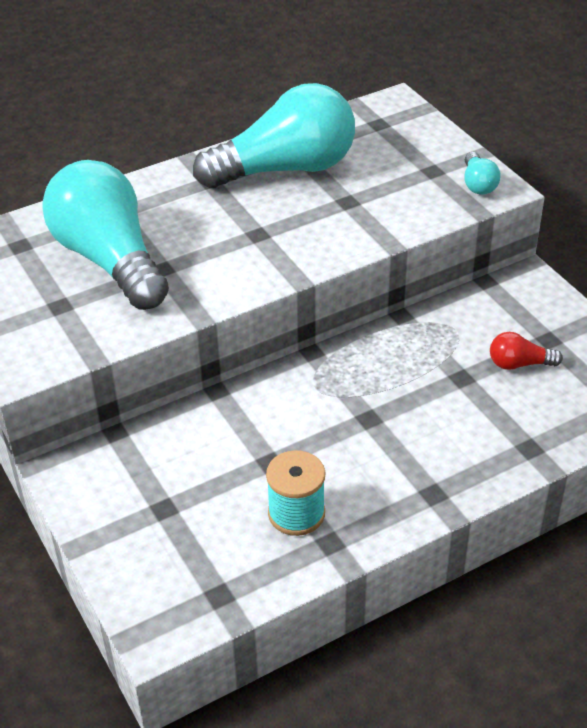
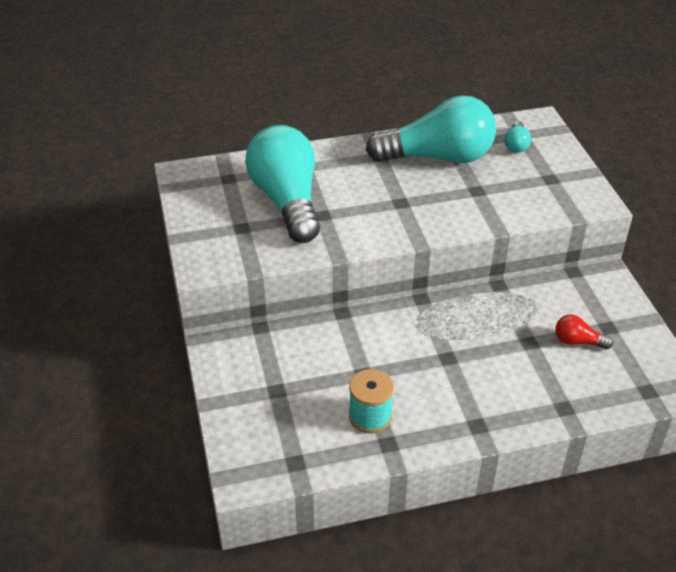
camera: 15 degrees right, 0 degrees up
turquoise light bulb [464,152,501,195] -> turquoise light bulb moved to [504,121,531,153]

